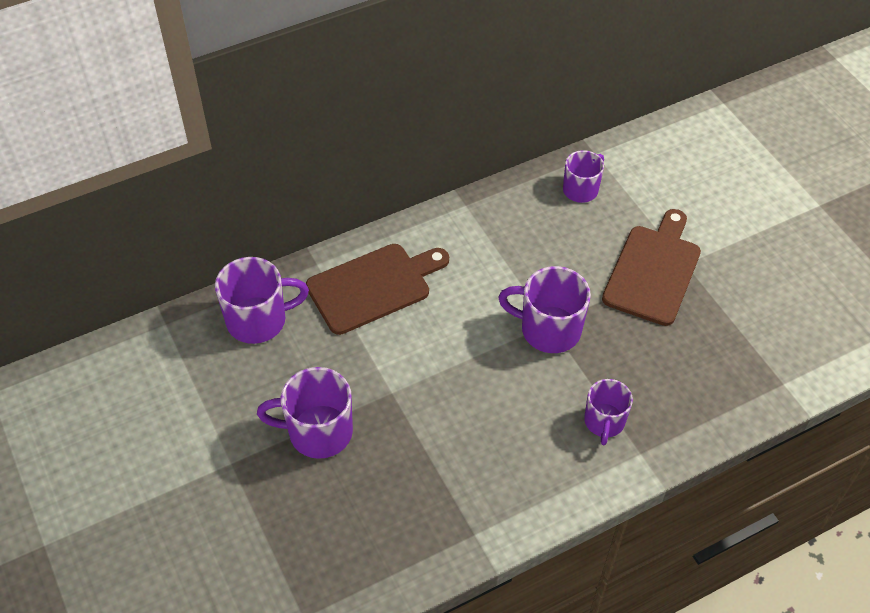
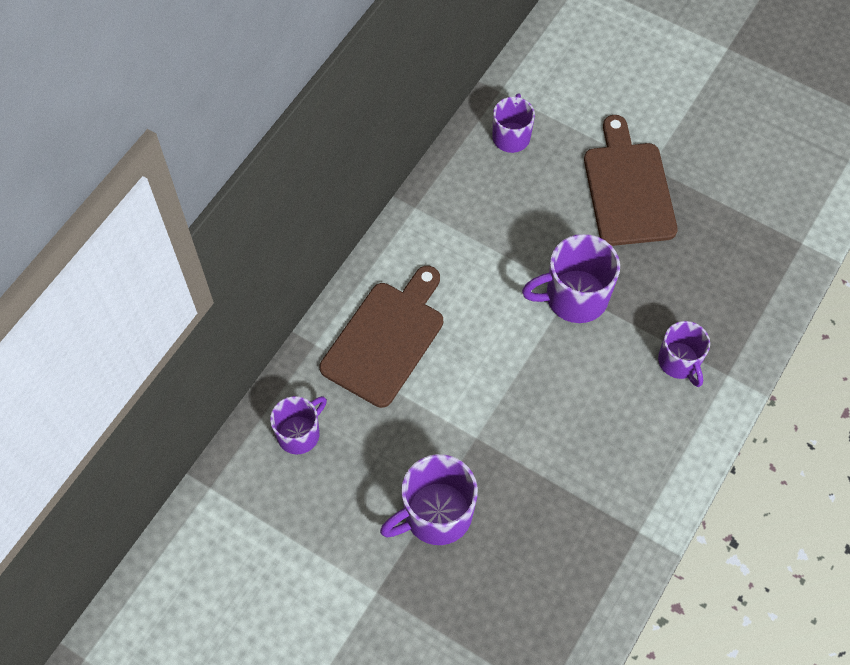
camera: 30 degrees left, 10 degrees up
purple mug [215,257,309,344] -> purple mug [270,396,327,454], size x0.65

